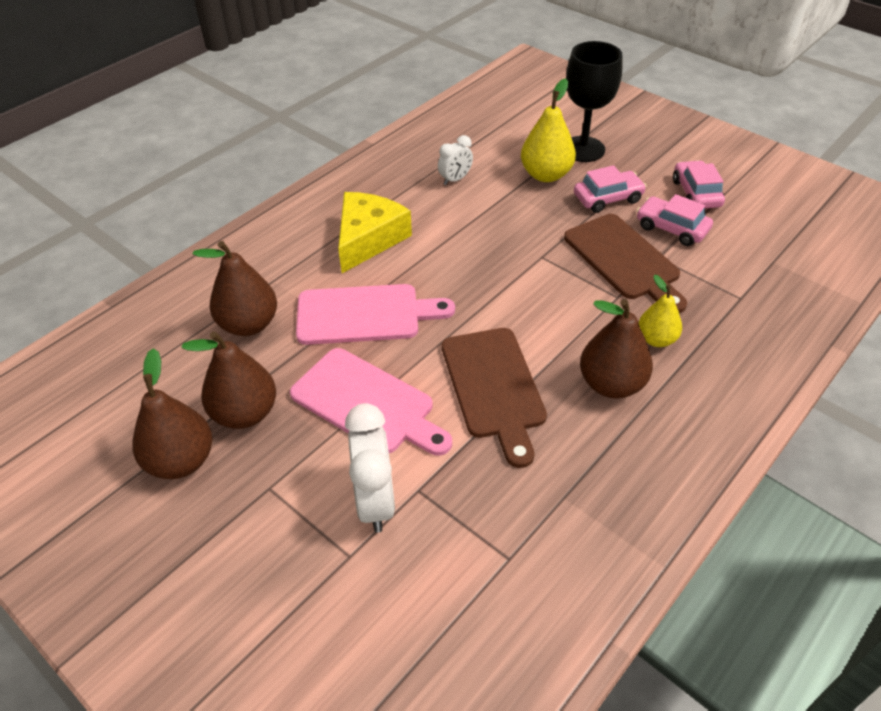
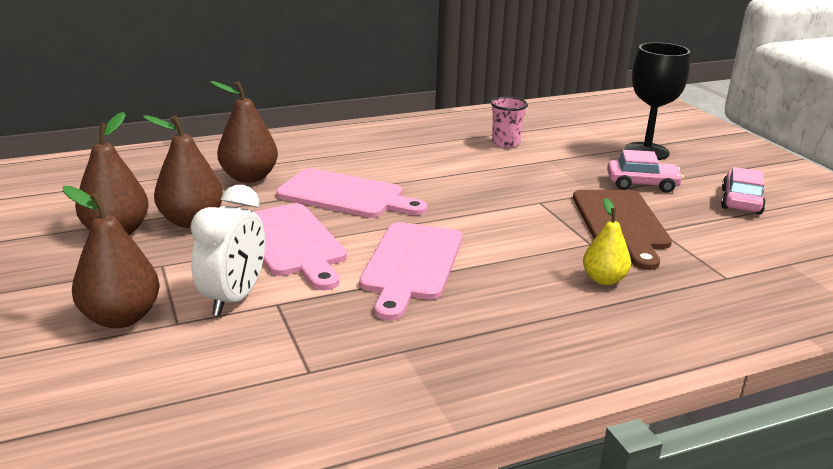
camera: 25 degrees right, 20 degrees down
yellow cheese [338,192,412,273] -> none
white clock [438,135,473,185] -> pink cup [491,97,528,148]
brown cutting board [442,328,547,468] -> pink cutting board [359,222,462,321]
yellow pear [521,78,576,182] -> none
brown pear [580,299,653,398] -> brown pear moved to [63,186,160,328]
pink car [637,194,713,246] -> none

